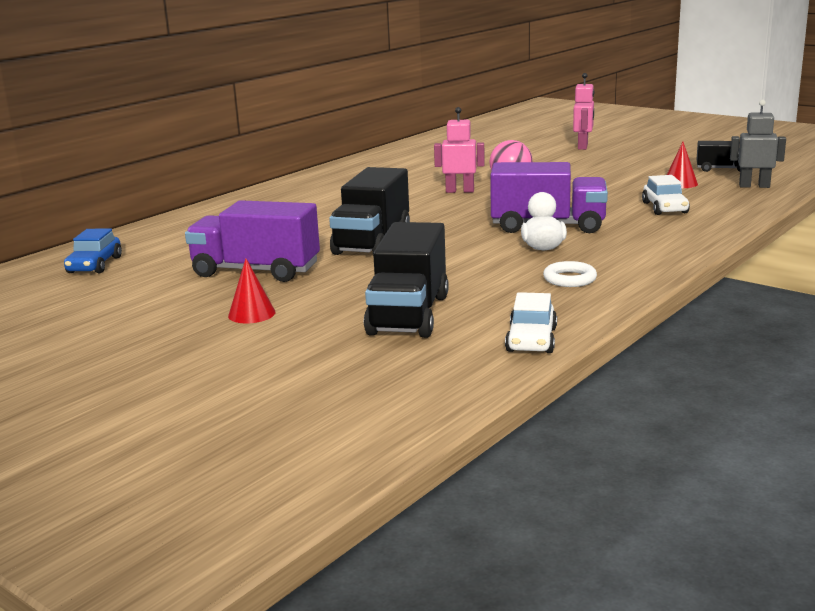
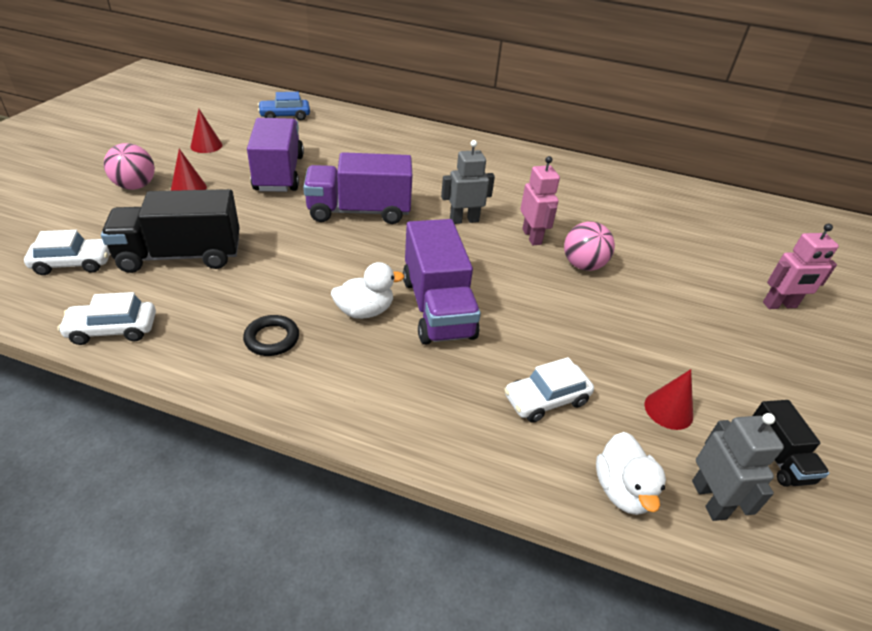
camera: 65 degrees right, 20 degrees up
black truck [329,167,410,255] -> purple truck [303,152,412,224]
white ring [543,261,597,287] -> black ring [243,315,299,356]
none -> white car [24,230,110,275]
none -> pink ball [104,143,155,190]
none -> red cone [190,109,223,153]
none -> grey robot [441,140,495,224]
none -> white duck [596,432,666,515]

